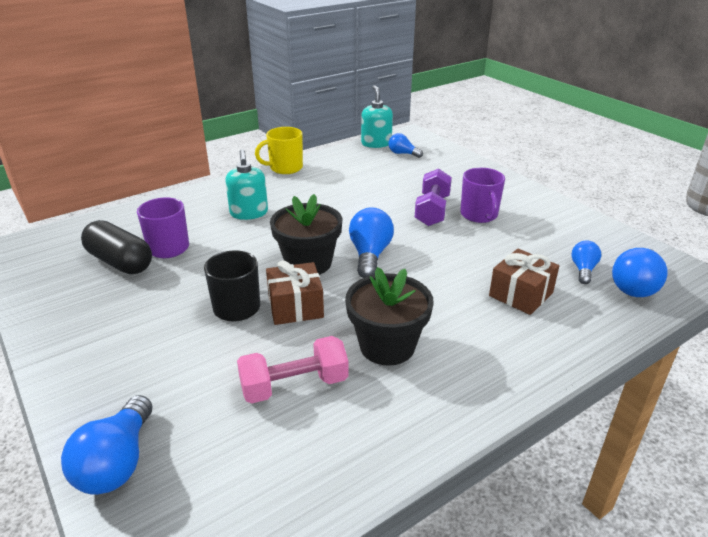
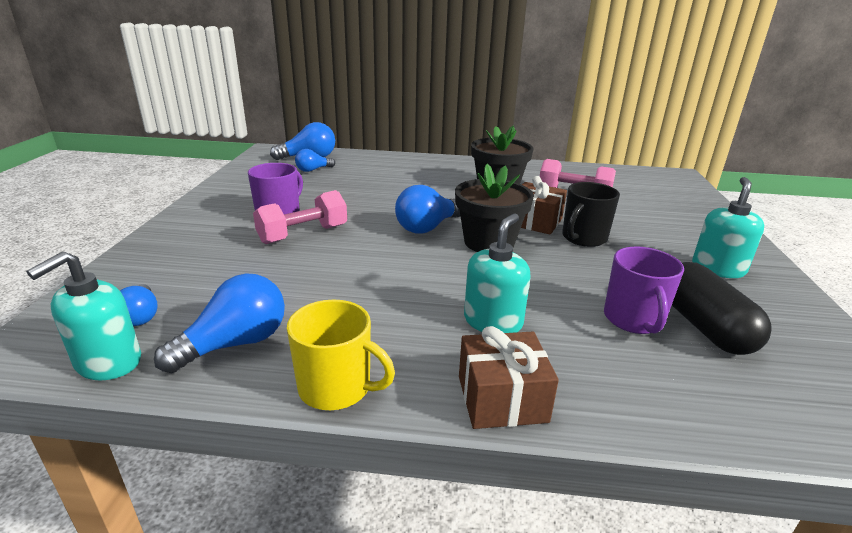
camera: 140 degrees left, 5 degrees down
blue light bulb [61,395,153,495] -> blue light bulb moved to [154,273,285,373]
purple dumbbell [415,168,452,226] -> pink dumbbell [253,190,347,244]
brown gift [489,249,559,315] -> brown gift moved to [459,326,559,429]
none -> turquoise soap dispenser [692,177,764,278]

